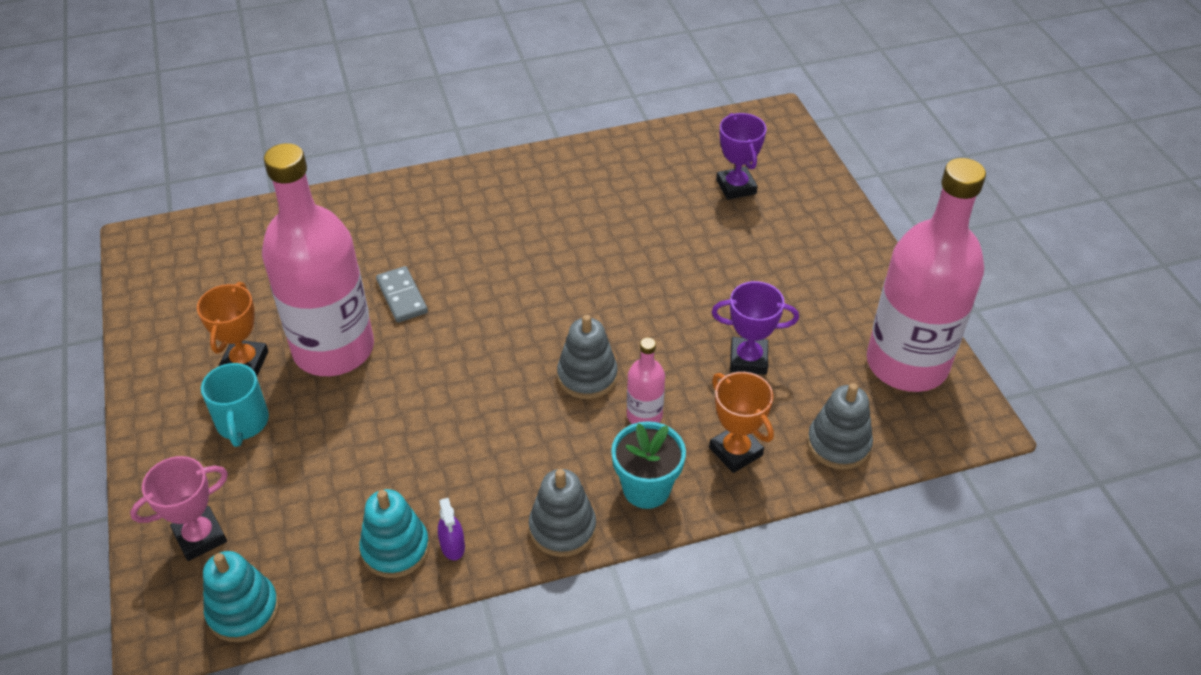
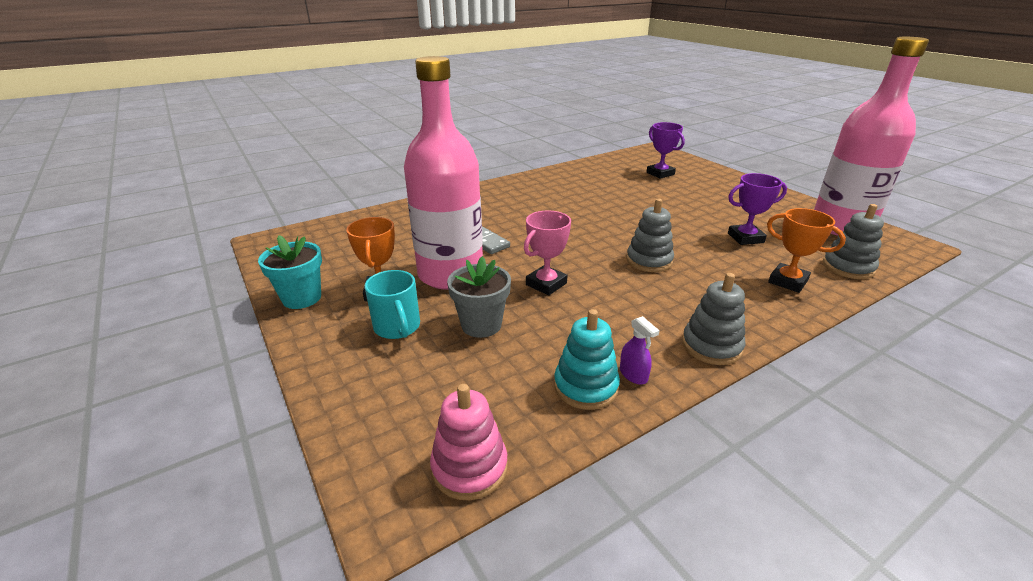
camera: 15 degrees left, 15 degrees down
pink trophy [130,456,228,561] -> pink trophy moved to [524,211,571,295]
turquoise stacking toy [203,551,279,642] -> pink stacking toy [430,384,508,500]
turquoise flower pot [611,421,686,509] -> turquoise flower pot moved to [258,235,322,309]
pink bottle [627,338,665,424] -> none
none -> grey flower pot [447,256,511,338]

